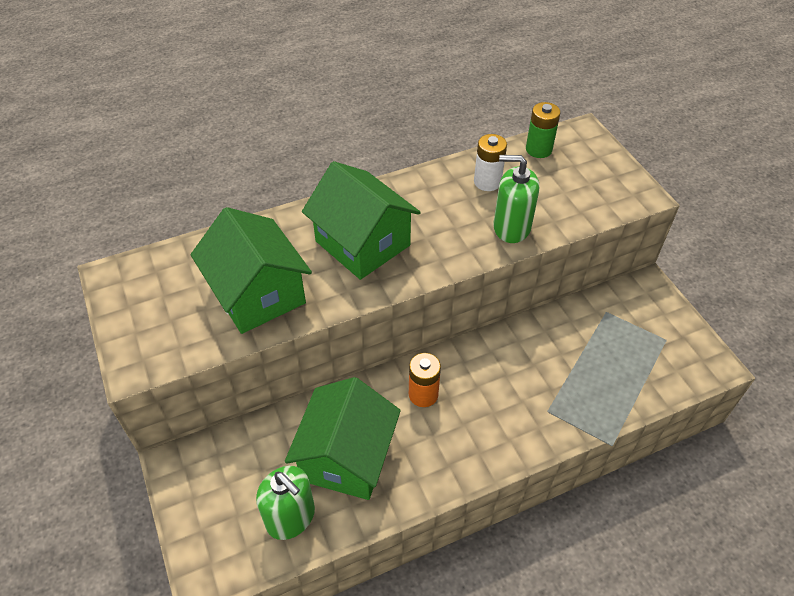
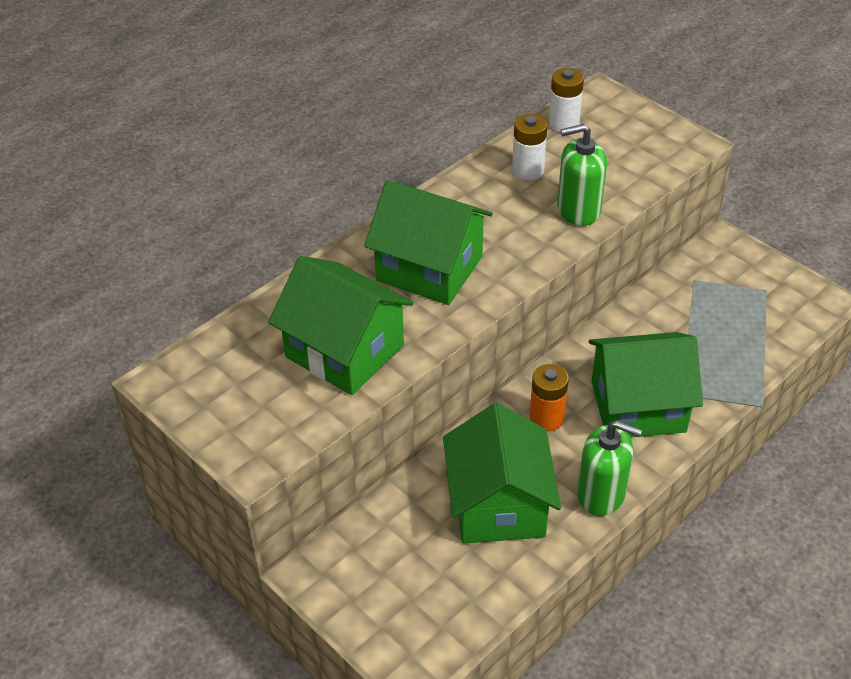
camera: 20 degrees left, 5 degrees down
green soap dispenser [256,466,315,540] -> green soap dispenser moved to [577,420,642,516]
green battery [526,102,560,158] -> white battery [549,68,584,132]
none -> green house [589,332,703,438]

